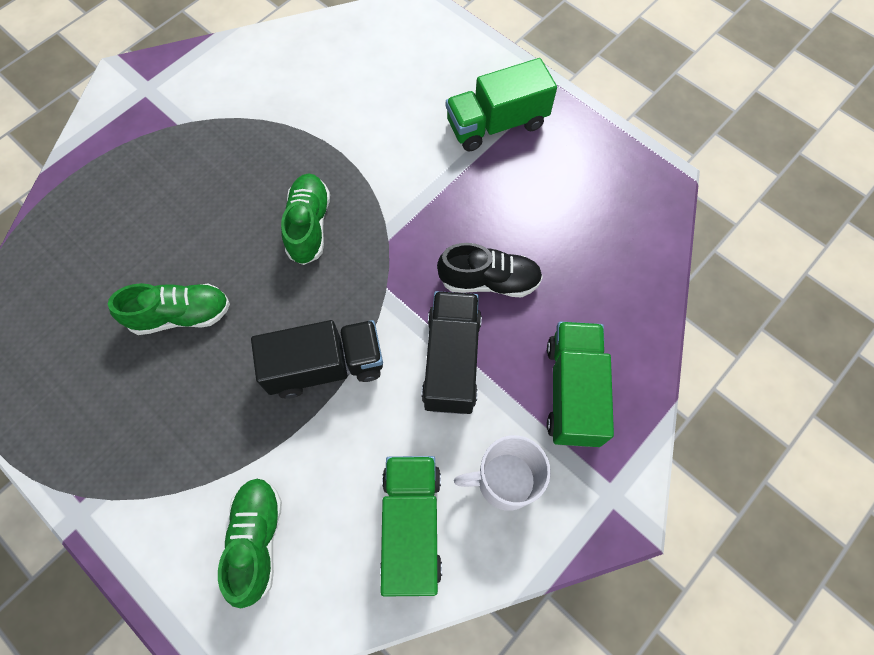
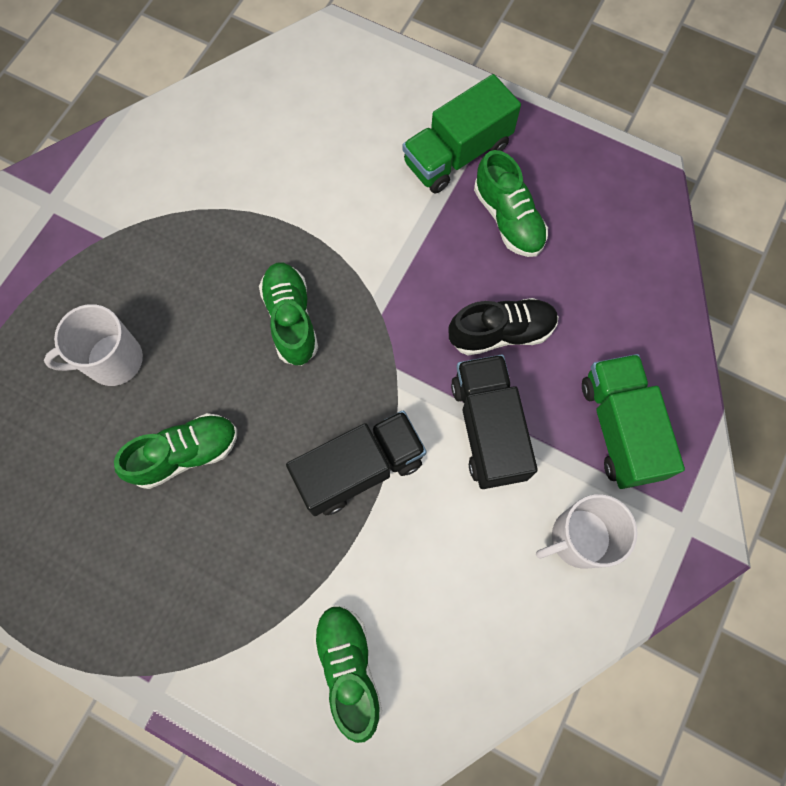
camera: 15 degrees left, 5 degrees up
green truck [380,456,442,597] -> none
none -> white mug [44,304,143,386]
none -> green shoe [474,150,548,257]

